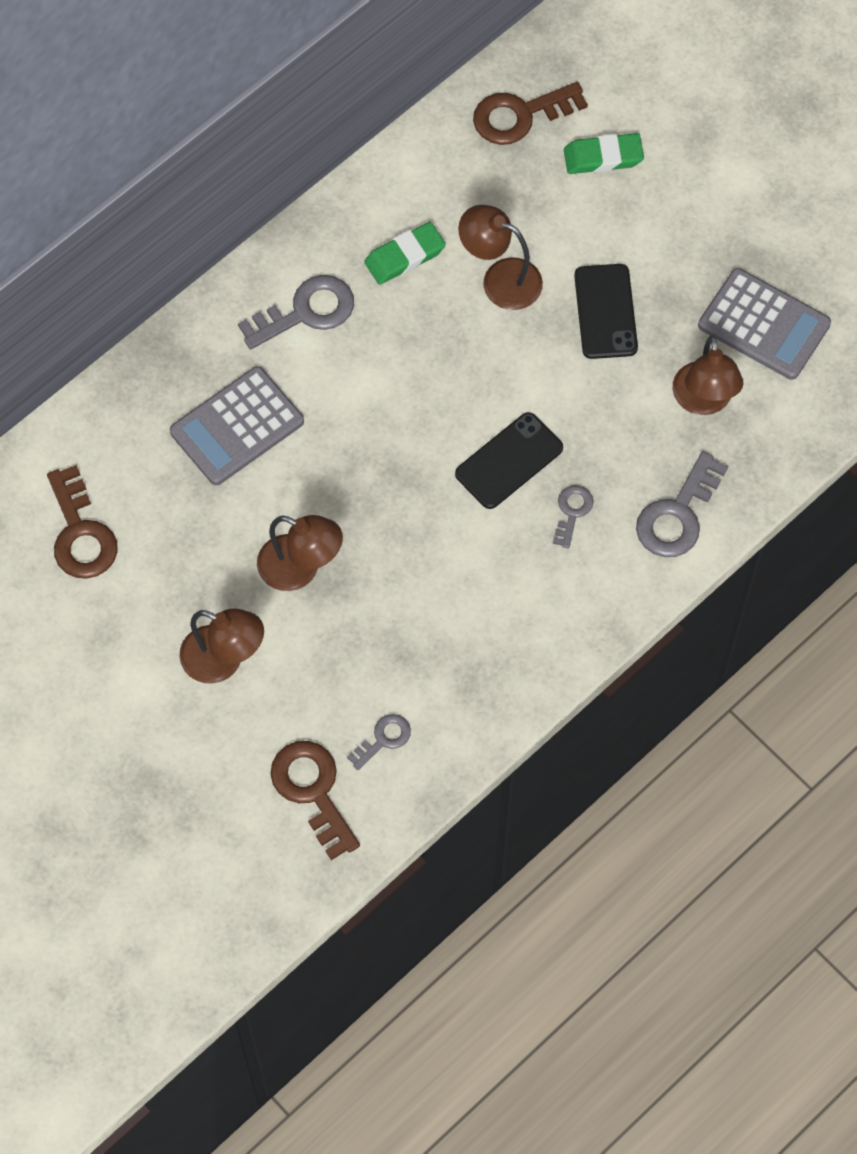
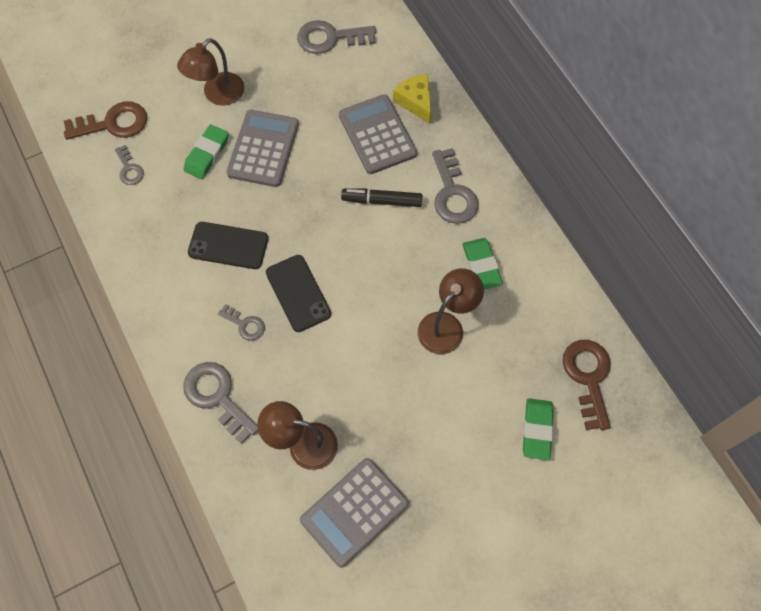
camera: 105 degrees right, 0 degrees up
brown key [47,465,118,579] -> grey key [297,20,376,54]
brown lamp [257,515,343,591] -> grey calculator [227,110,299,187]
black phone [574,264,638,359] -> black phone moved to [188,222,268,269]
none -> green eraser [184,124,229,179]
none -> black marker [341,188,422,207]
none -> yellow cheese [393,74,431,124]

